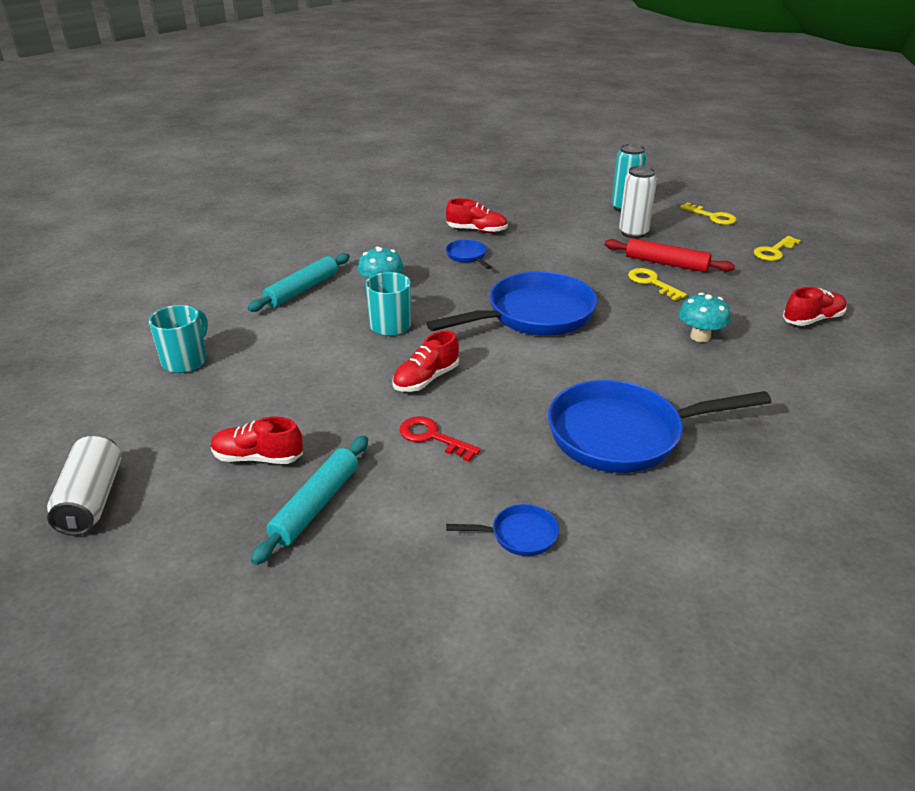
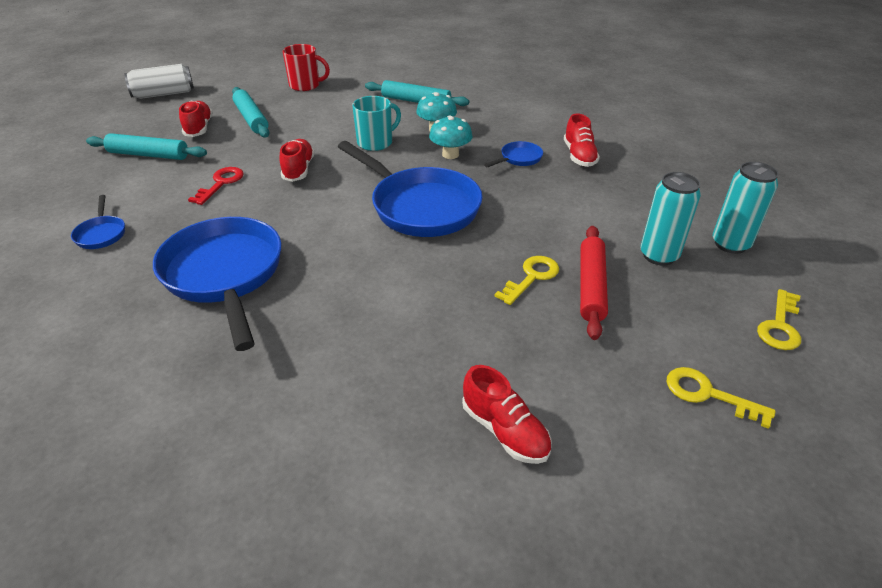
camera: 75 degrees right, 5 degrees up
turquoise mug [149,305,208,373] -> red mug [283,44,330,91]
red shoe [392,330,459,392] -> red shoe turned 60 degrees clockwise [280,139,315,182]
white can [619,166,657,238] -> turquoise can [640,172,701,266]
turquoise mushroom [679,293,731,342] -> turquoise mushroom moved to [429,115,473,159]
none -> turquoise rolling pin [232,87,270,138]

